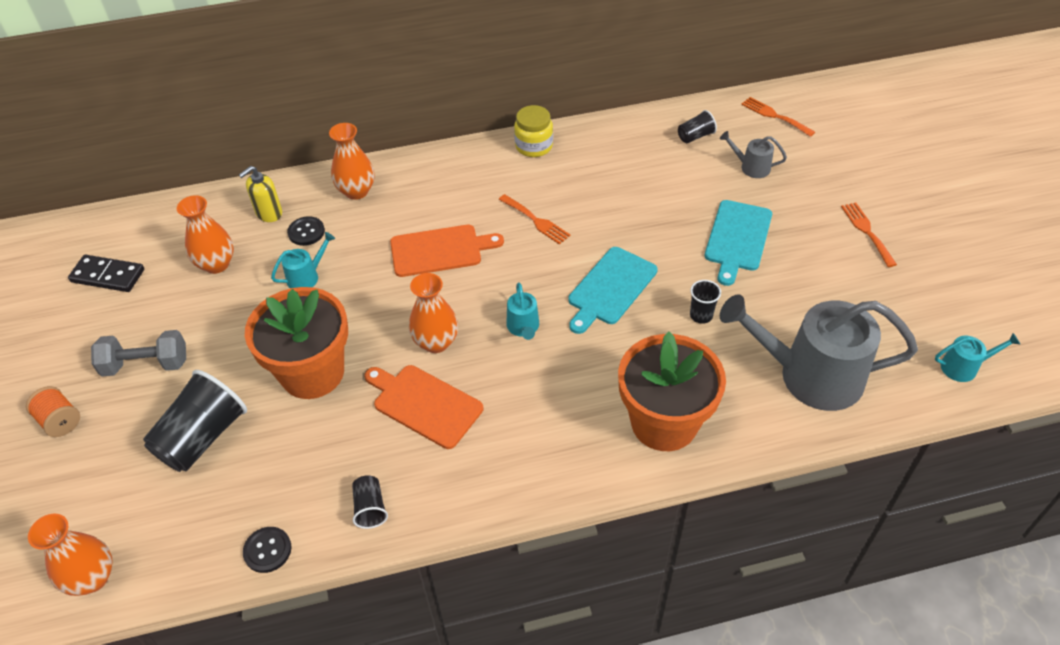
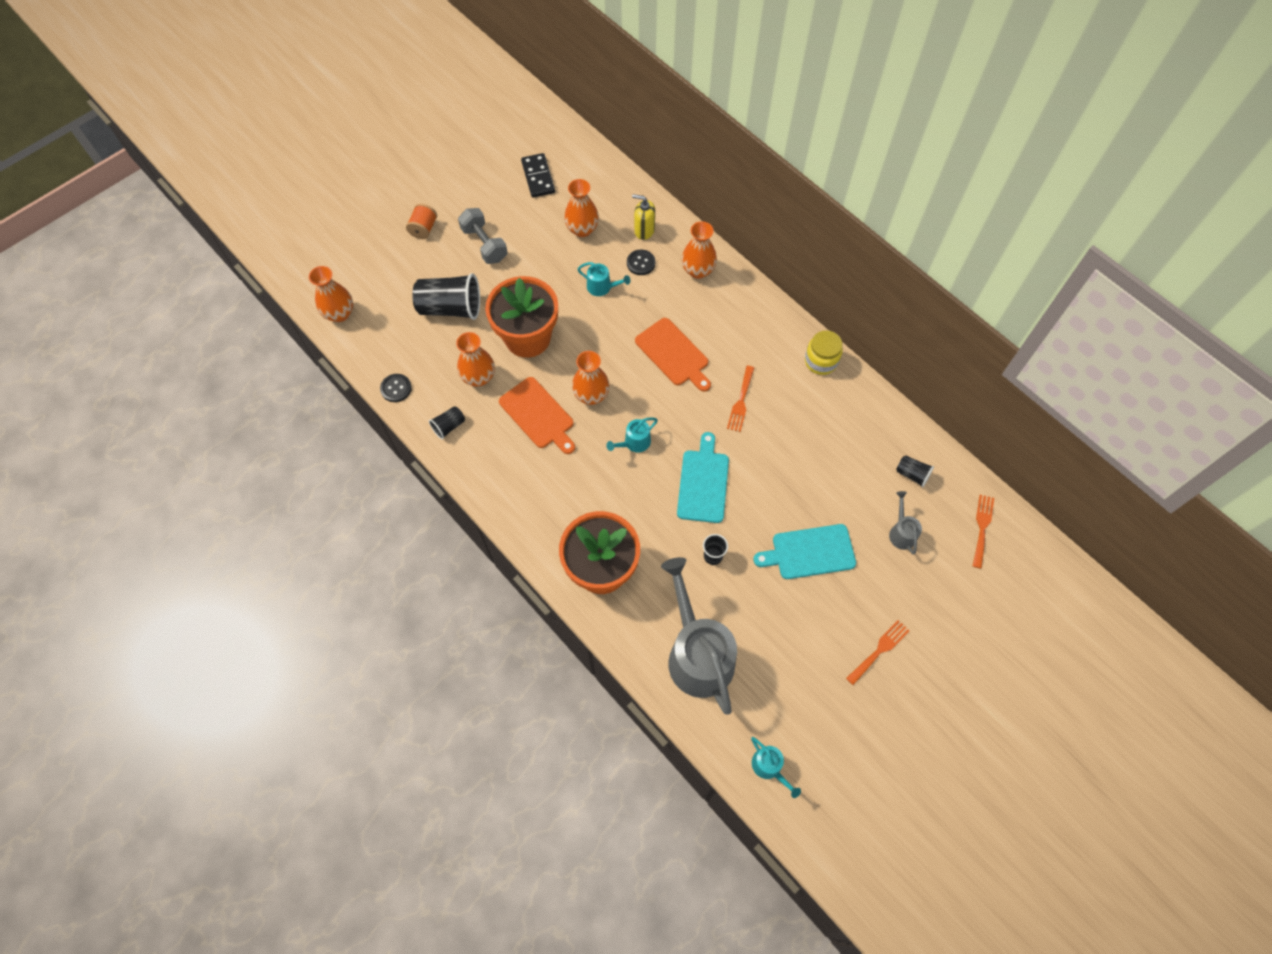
camera: 60 degrees right, 15 degrees up
orange cutting board [364,365,483,449] -> orange cutting board turned 135 degrees clockwise [499,377,575,454]
turquoise cutting board [568,247,658,334] -> turquoise cutting board turned 90 degrees clockwise [677,432,729,523]
none -> orange vase [456,332,495,386]

